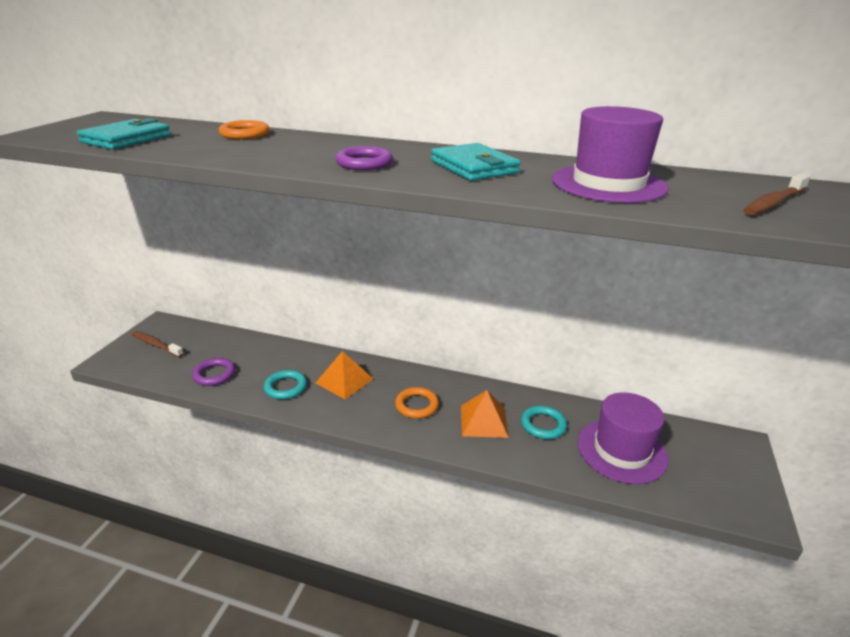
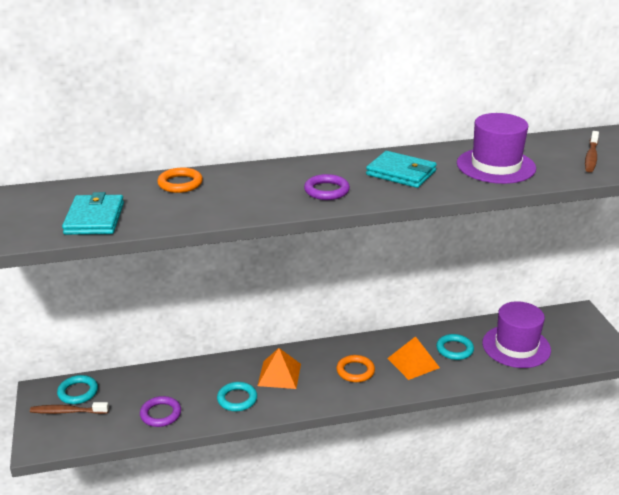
camera: 30 degrees left, 0 degrees up
none -> turquoise ring [57,375,98,404]

